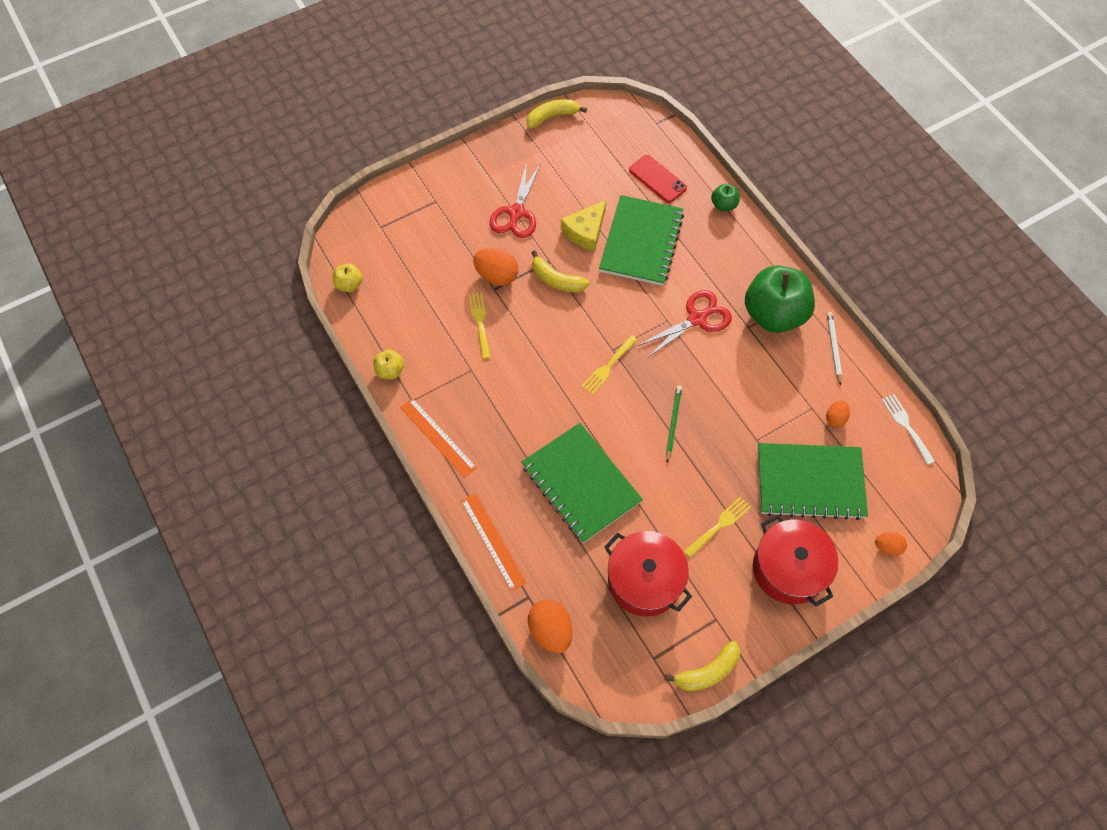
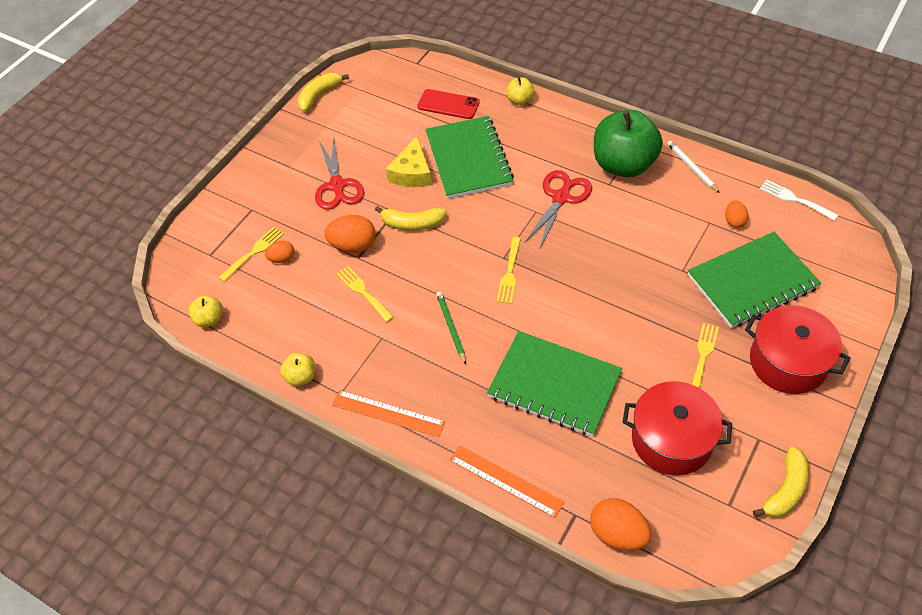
camera: 25 degrees left, 10 degrees down
green pencil [666,385,682,463] -> green pencil moved to [436,291,466,365]
green apple [711,184,740,212] -> yellow apple [507,77,535,105]
orange egg [875,532,907,556] -> orange egg moved to [265,241,295,263]
none -> yellow fork [218,227,284,282]

